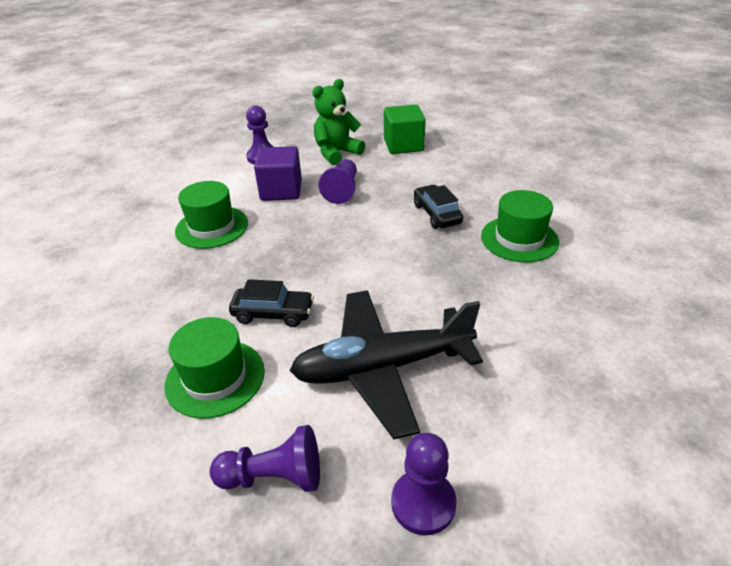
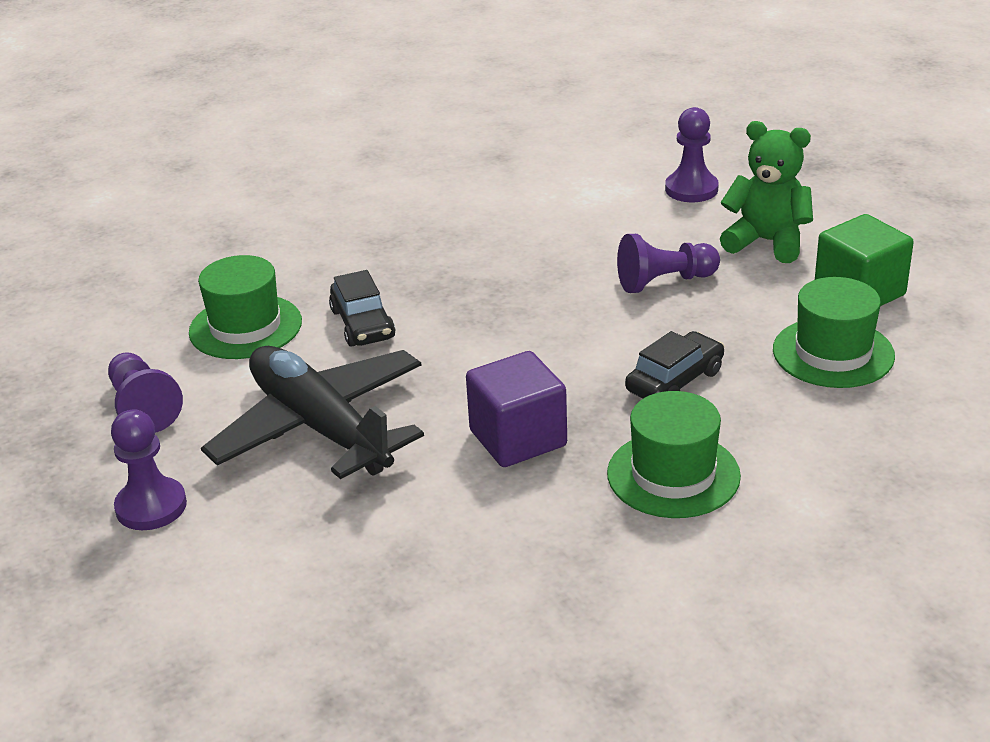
camera: 65 degrees right, 5 degrees down
green hat [175,181,248,249] -> green hat moved to [773,277,895,388]
purple cube [254,146,302,201] -> purple cube moved to [466,351,567,467]

